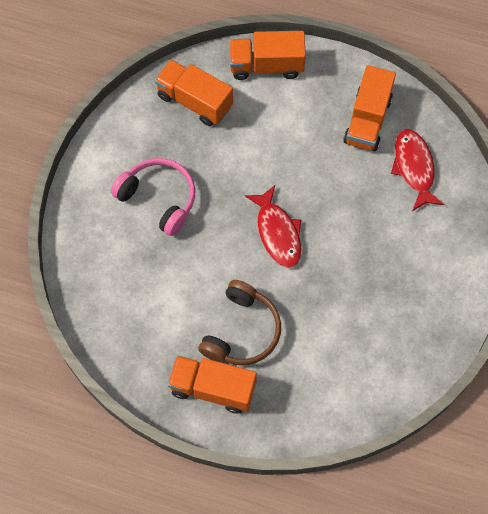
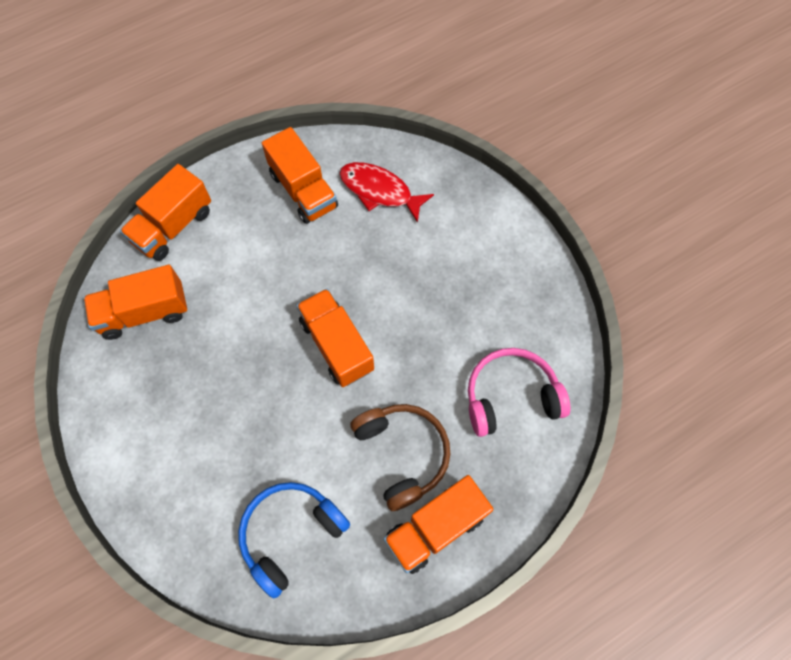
camera: 50 degrees left, 0 degrees up
pink headphones [111,158,195,236] -> pink headphones moved to [468,348,570,437]
red fish [245,185,302,268] -> orange truck [296,289,374,387]
none -> blue headphones [238,482,350,598]

